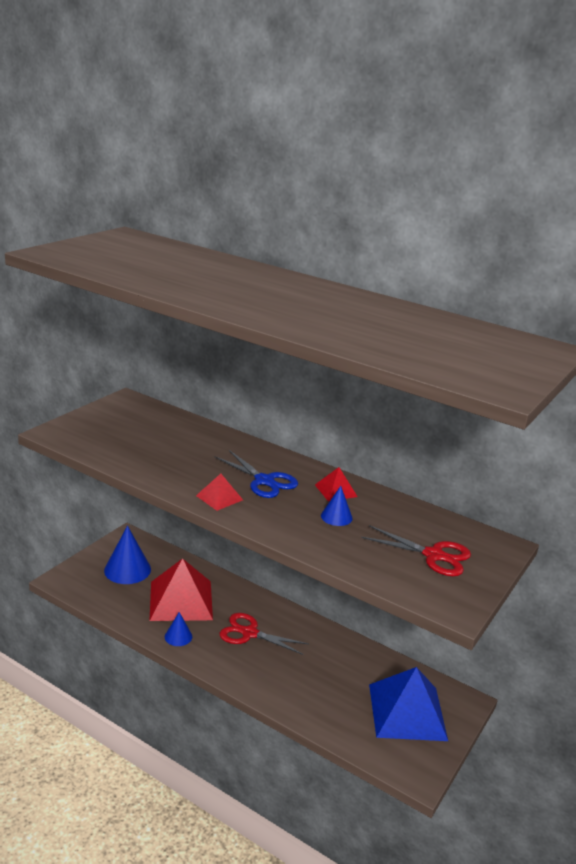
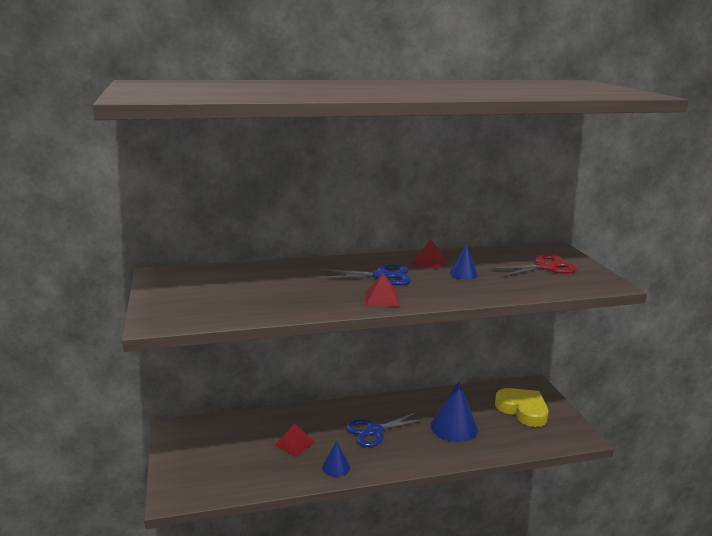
camera: 45 degrees left, 5 degrees down
blue cone [104,526,151,584] -> blue cone moved to [431,381,478,442]
red pyramid [149,558,213,621] -> red pyramid [275,423,315,456], size x0.46
red scissors [220,613,309,655] -> blue scissors [346,412,427,447]
blue pyramid [369,667,448,741] -> yellow heart [495,388,548,427]

